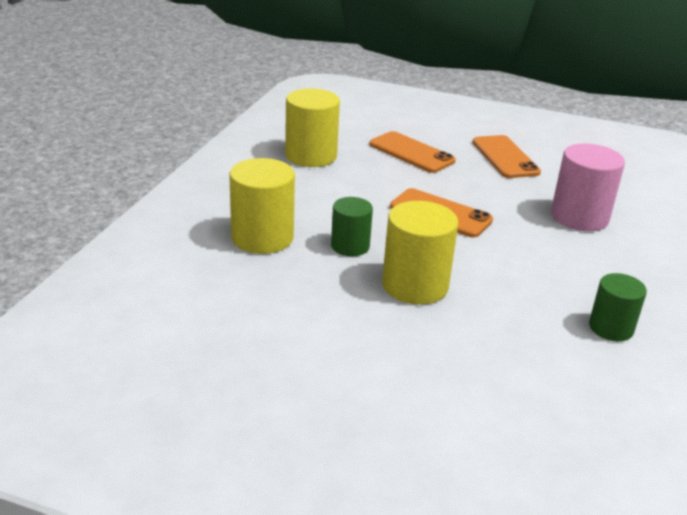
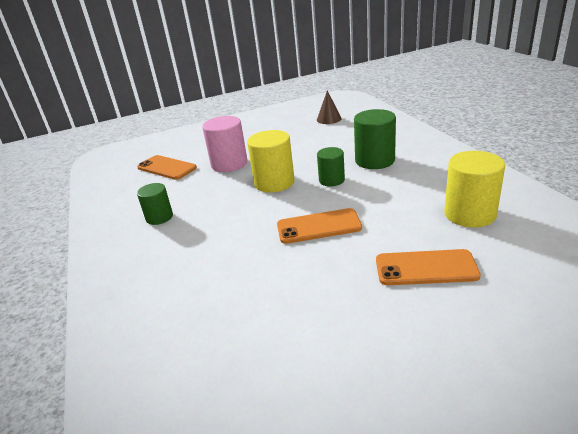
camera: 145 degrees right, 0 degrees up
yellow cylinder [229,158,295,254] -> green cylinder [354,109,396,169]
orange phone [472,135,541,178] -> orange phone moved to [137,155,197,180]
pink cylinder [551,143,625,231] -> pink cylinder moved to [202,116,247,172]
none -> brown cone [317,90,341,124]

